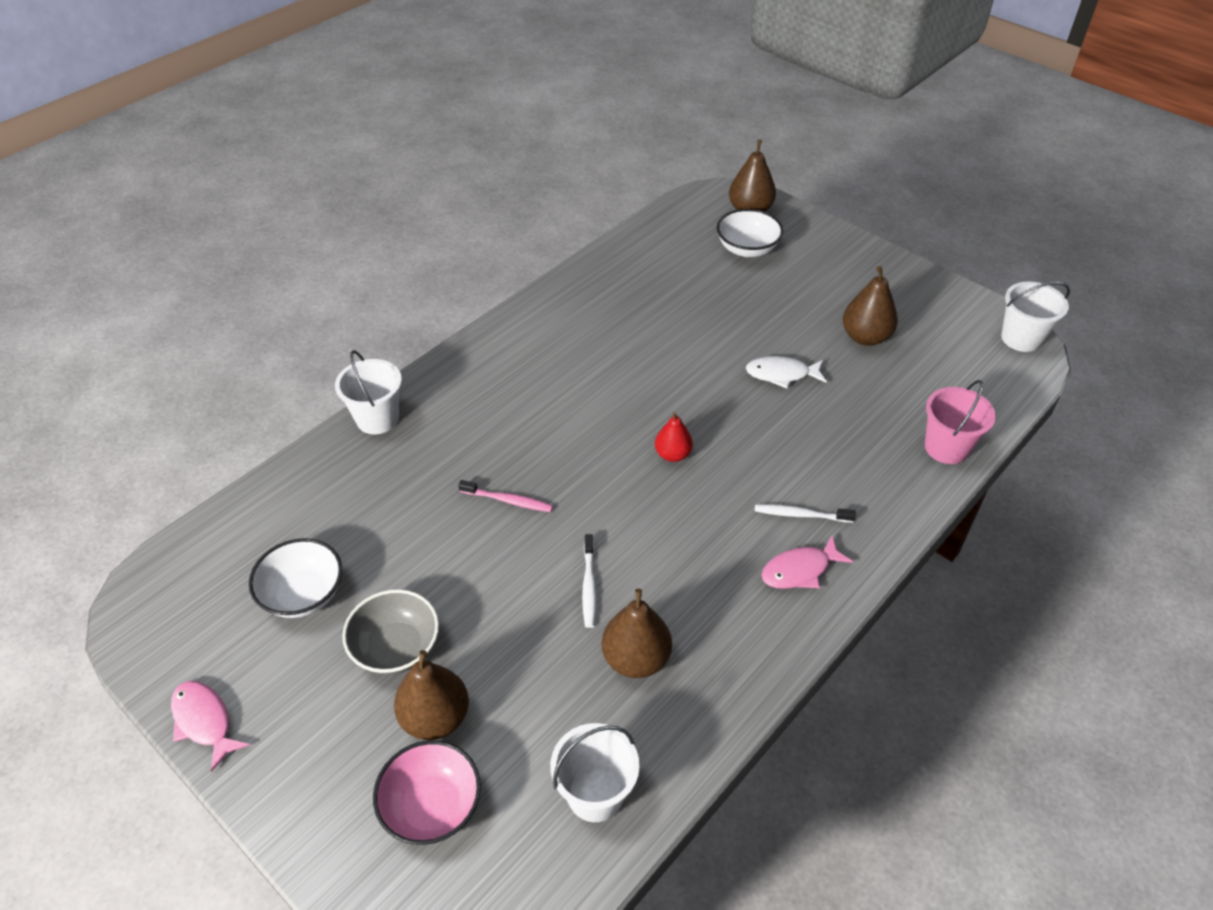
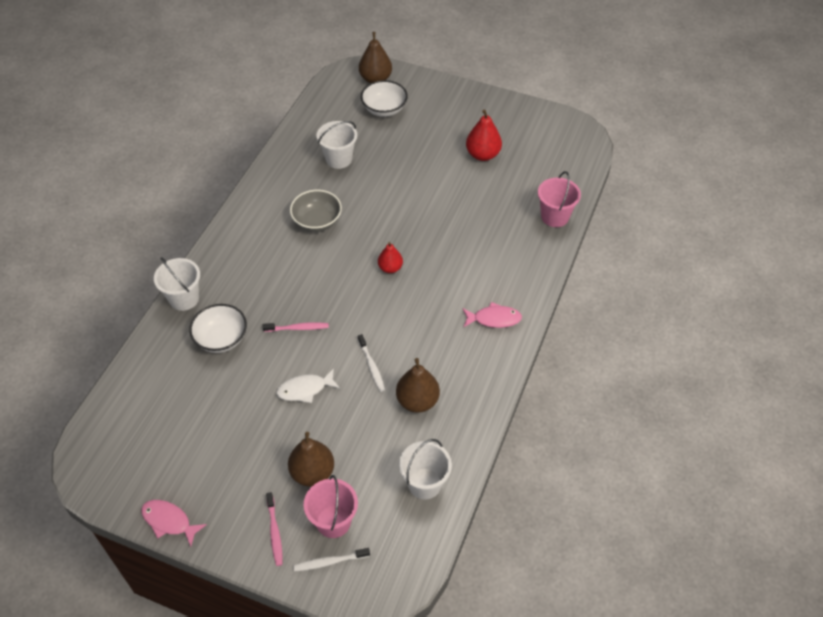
camera: 20 degrees left, 5 degrees up
white bowl [249,538,342,618] -> white bowl moved to [189,304,247,353]
grey bowl [342,589,439,675] -> grey bowl moved to [290,190,342,232]
pink bowl [373,740,481,845] -> pink bucket [304,475,358,538]
white fish [746,356,827,388] -> white fish moved to [276,368,340,403]
white toothbrush [755,504,856,523] -> white toothbrush moved to [293,548,370,571]
pink fish [761,536,853,589] -> pink fish turned 135 degrees counterclockwise [462,302,522,328]
brown pear [843,266,898,346] -> red pear [466,109,502,161]
white bucket [1001,282,1070,352] -> white bucket moved to [317,121,357,169]
none -> pink toothbrush [266,492,283,566]

